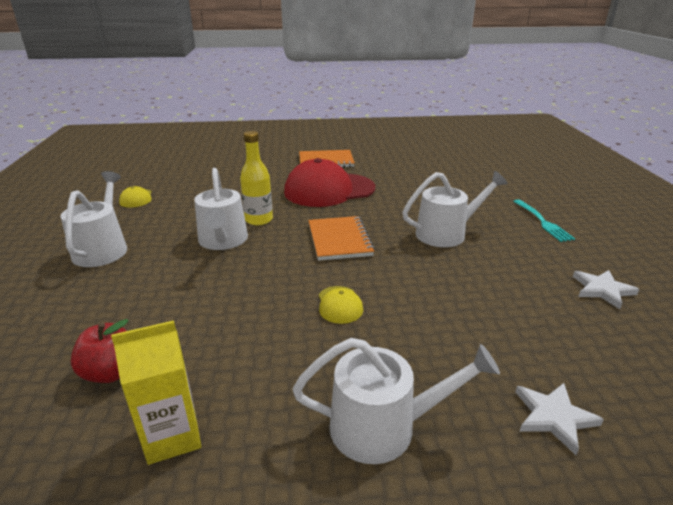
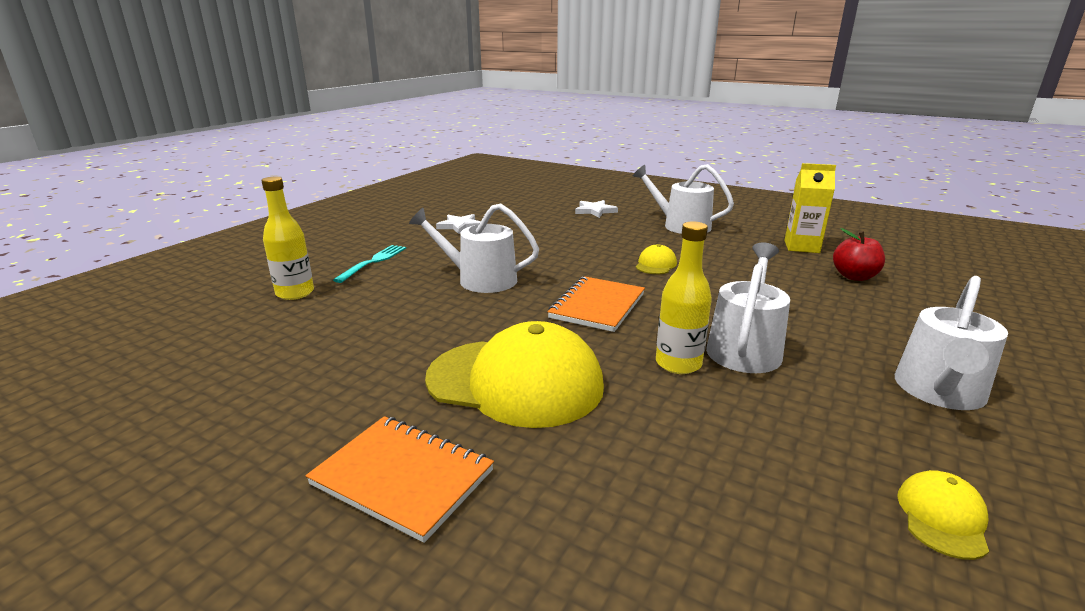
camera: 145 degrees left, 5 degrees down
red cap [284,158,375,207] -> yellow cap [425,321,604,428]
none -> yellow bottle [261,177,314,300]

